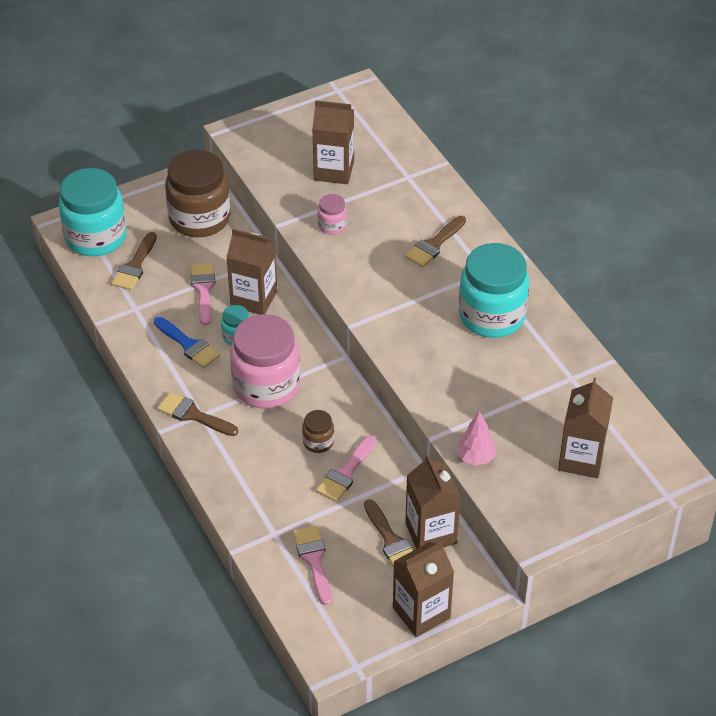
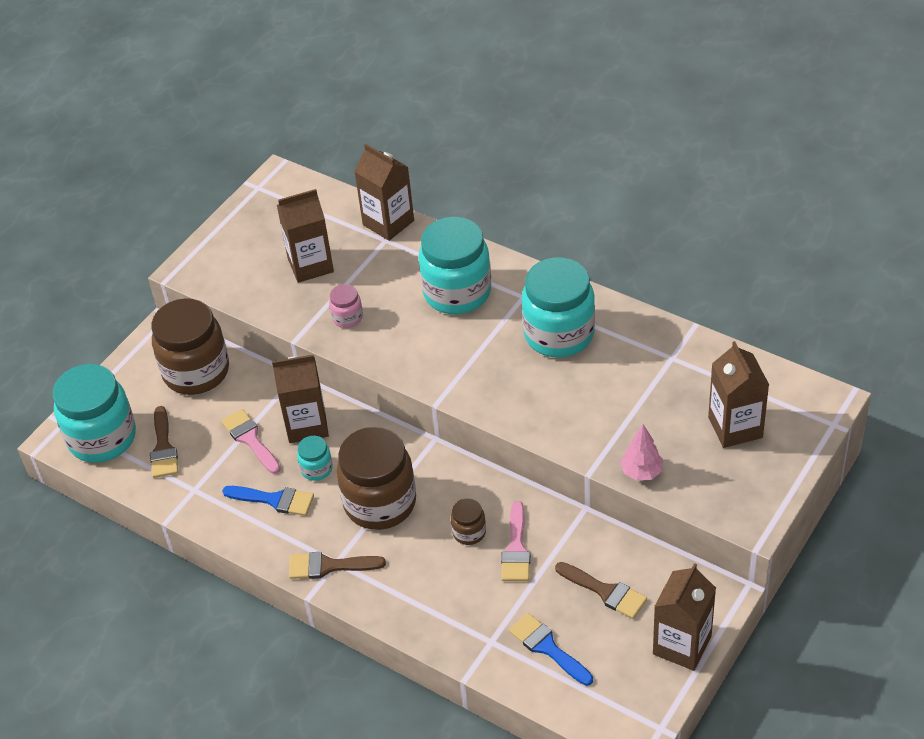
camera: 25 degrees left, 0 degrees up
pink jar [230,314,300,409] -> brown jar [337,427,416,530]
pink brush [293,526,332,605] -> blue brush [509,613,593,686]
brown brush [405,216,466,267] -> turquoise jar [418,217,491,314]
brown carton [405,455,461,549] -> brown carton moved to [354,144,414,241]

